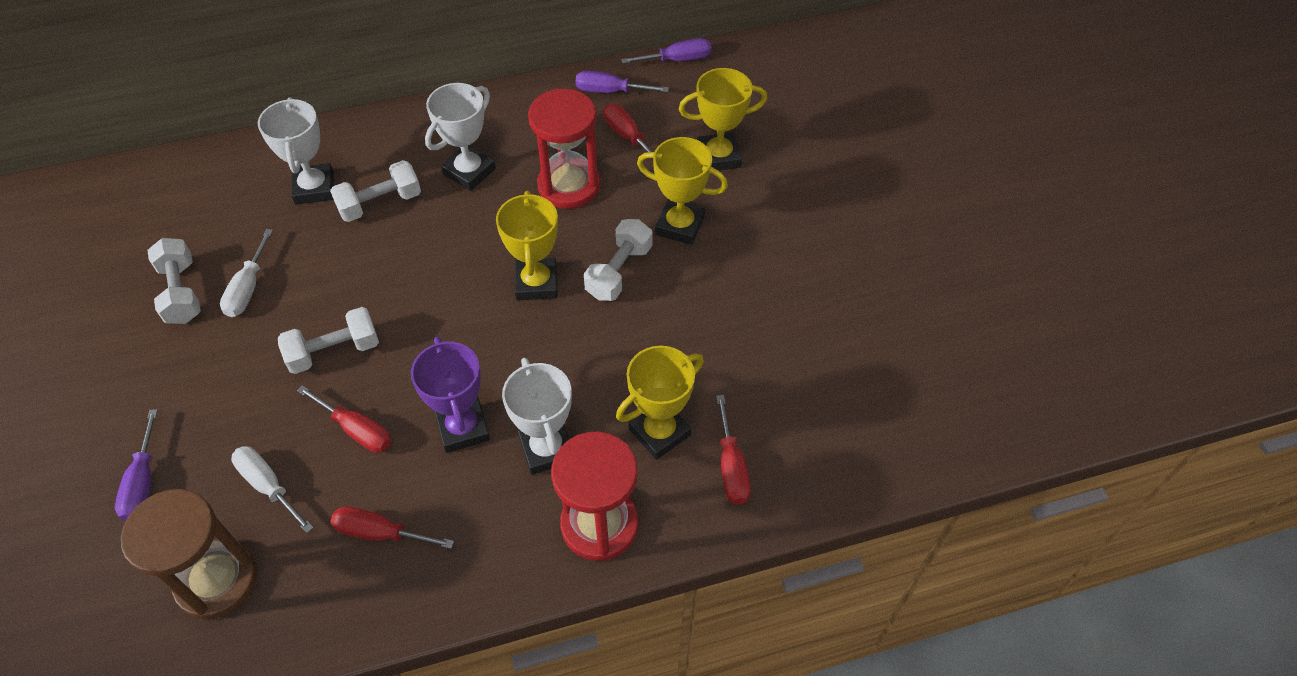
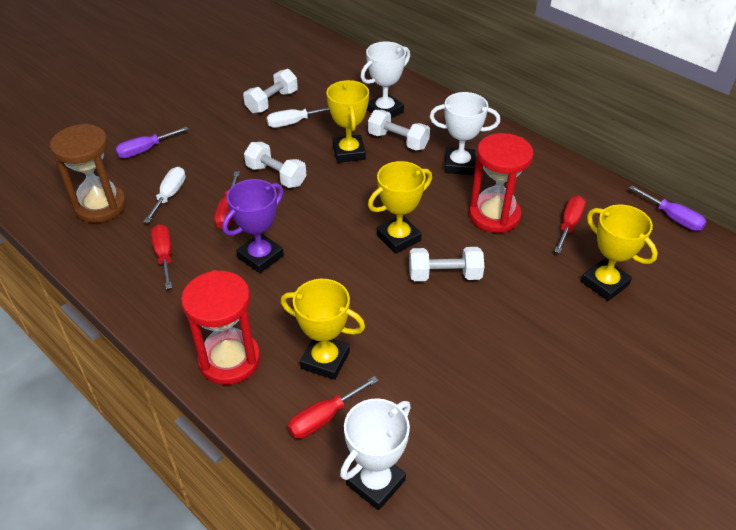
camera: 60 degrees right, 10 degrees down
white trophy [502,358,572,475] -> white trophy moved to [340,398,411,510]
purple screwdriver [576,71,669,93] -> none
yellow trophy [637,137,728,245] -> yellow trophy moved to [326,80,369,163]

